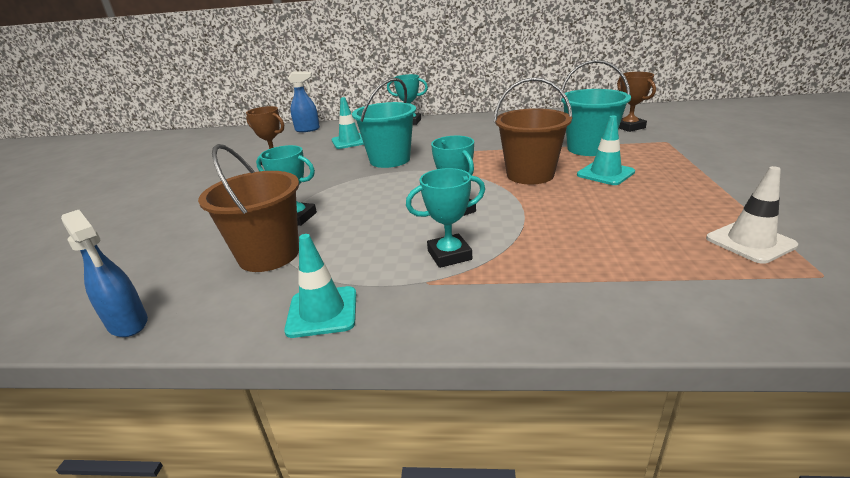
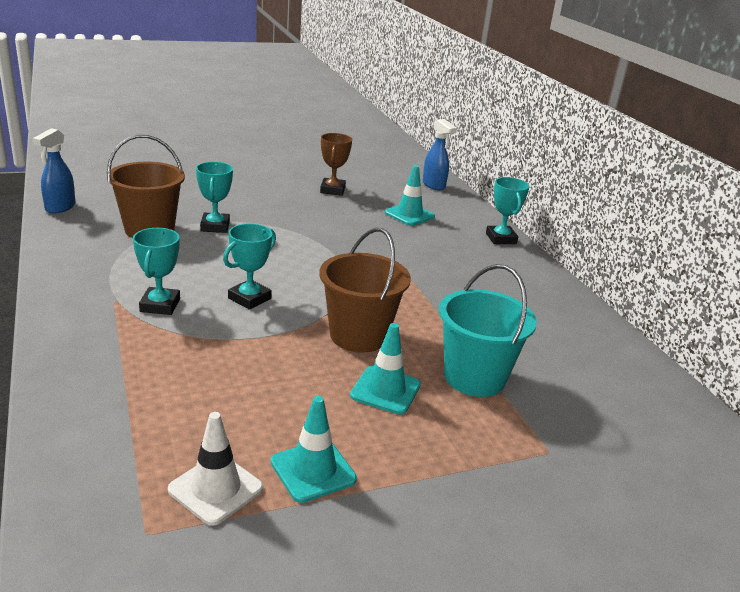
camera: 60 degrees right, 0 degrees up
turquoise traffic cone [284,234,356,338] -> turquoise traffic cone moved to [271,396,357,503]
turquoise bucket [352,78,416,168] -> none
turquoise trophy [406,168,485,268] -> turquoise trophy turned 45 degrees clockwise [133,228,180,315]
brown trophy [617,72,656,132] -> none

